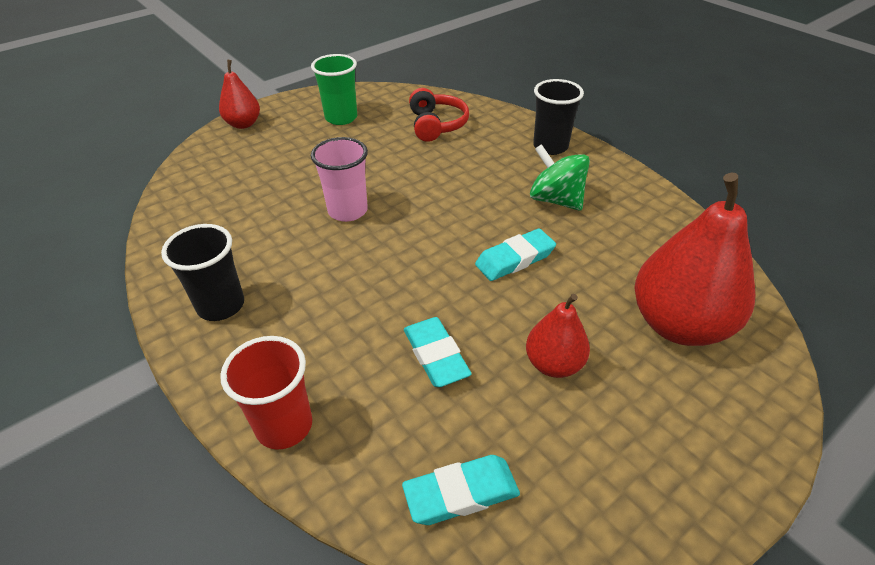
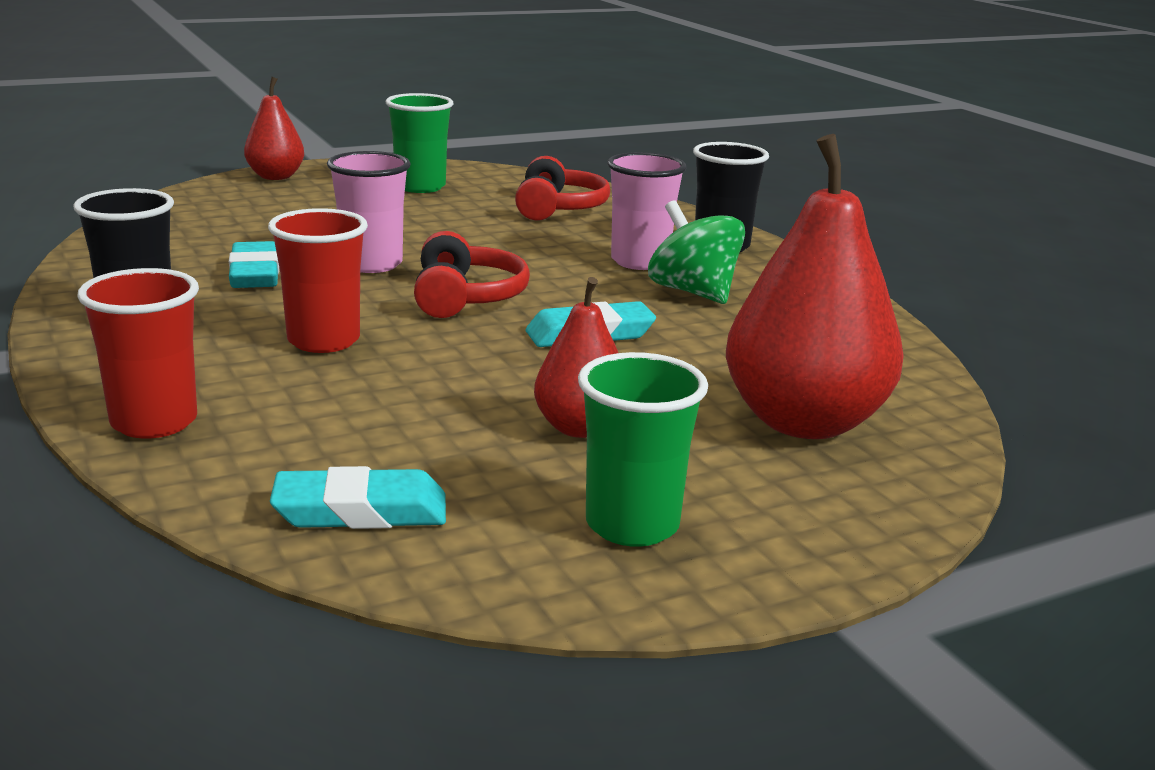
camera: 10 degrees right, 20 degrees down
turquoise eraser [404,317,471,387] -> turquoise eraser moved to [229,241,279,288]
none -> red cup [268,208,368,353]
none -> red headphones [414,231,530,318]
none -> green cup [578,352,708,547]
none -> pink cup [607,152,687,270]

